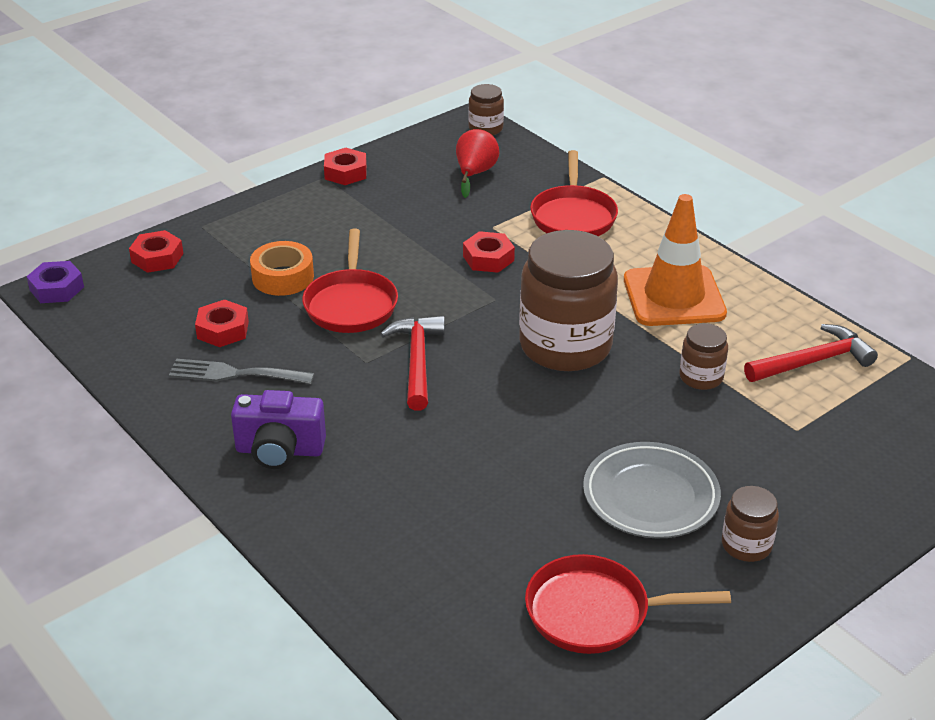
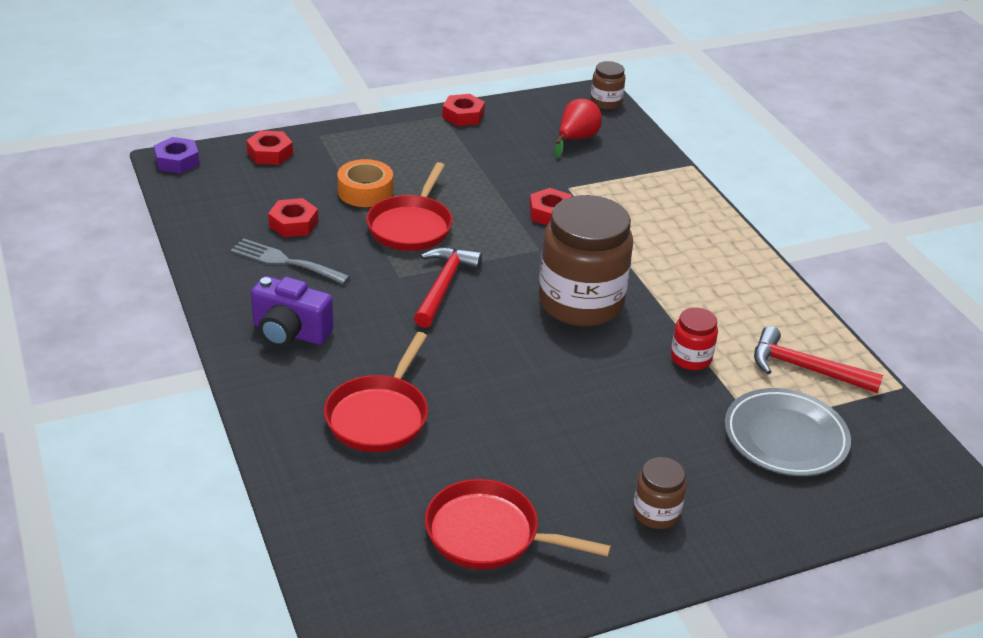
camera: 15 degrees right, 0 degrees up
red pan [530,150,618,236] -> red pan moved to [324,332,428,452]
grey plate [583,442,721,538] -> grey plate moved to [725,388,851,476]
orange traffic cone [624,194,727,326] -> none
brown jar [679,323,728,390] -> red jar [671,307,718,370]
red hammer [744,324,878,382] -> red hammer turned 150 degrees counterclockwise [754,326,883,393]

